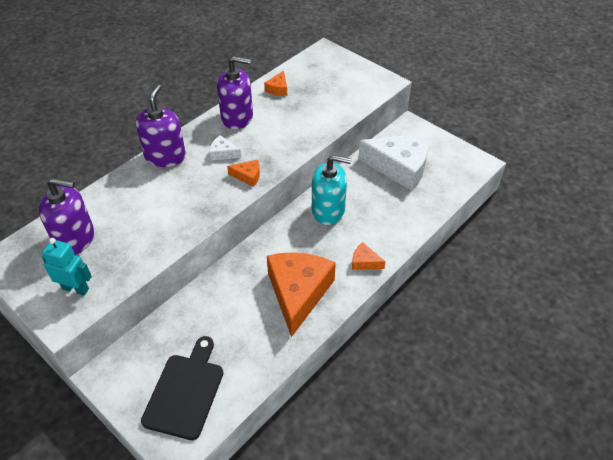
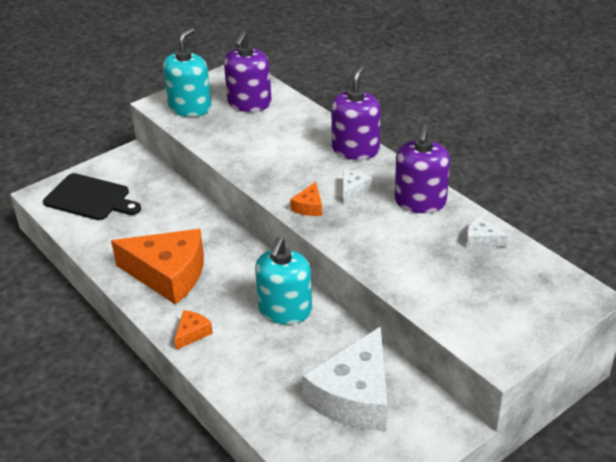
camera: 100 degrees right, 10 degrees down
turquoise robot [42,238,92,296] -> turquoise soap dispenser [163,28,212,117]
purple soap dispenser [136,84,186,167] -> purple soap dispenser turned 90 degrees counterclockwise [331,65,381,160]
orange cheese [264,71,287,96] -> white cheese [466,216,508,248]

